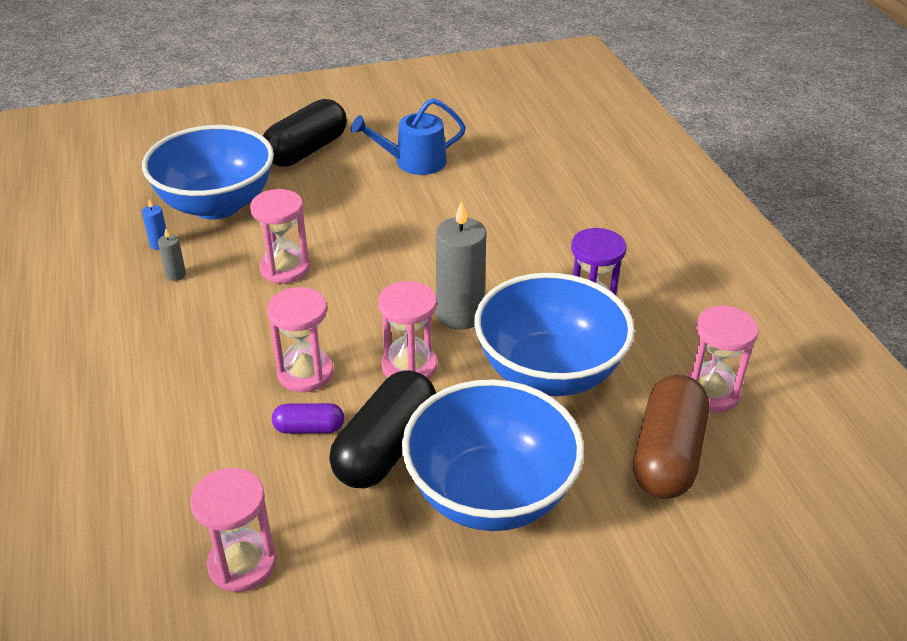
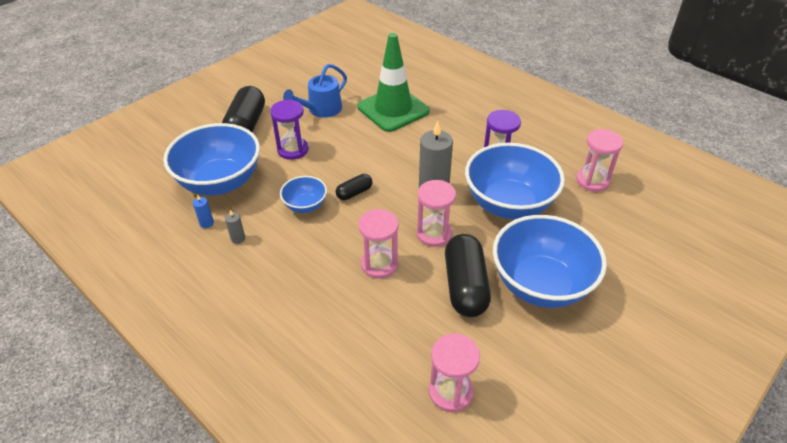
camera: 30 degrees left, 5 degrees up
pink hourglass [250,189,310,283] -> blue bowl [280,176,327,213]
purple capsule [272,403,344,434] -> none
brown capsule [633,375,709,499] -> none
none -> purple hourglass [270,100,309,160]
none -> black capsule [336,174,372,200]
none -> green traffic cone [357,33,430,132]

